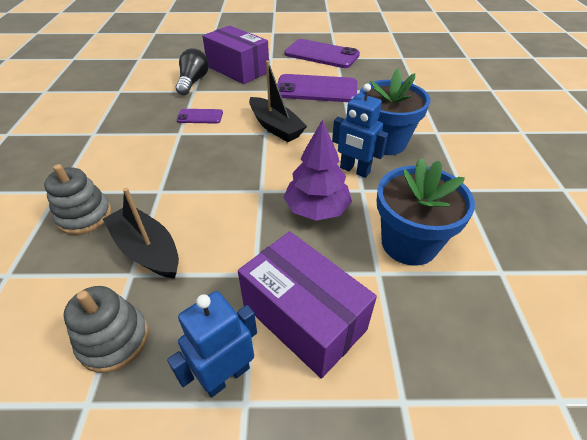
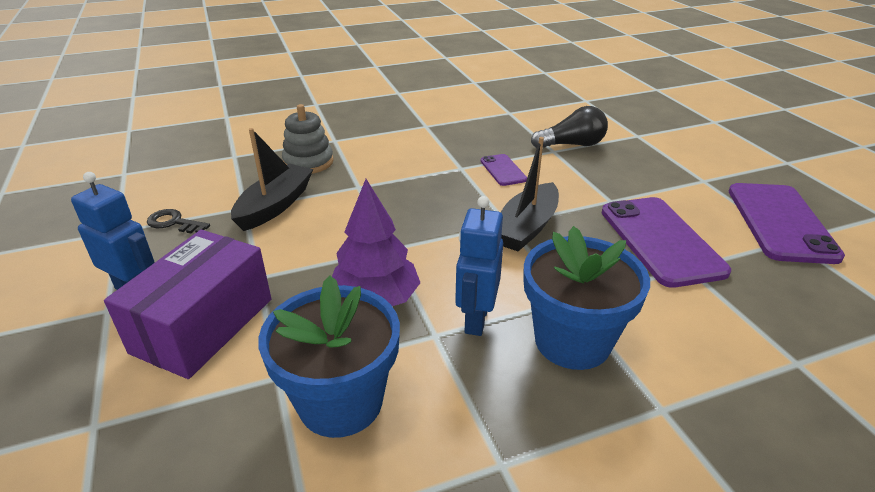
camera: 70 degrees right, 10 degrees down
grey stacking toy [63,286,148,373] -> black key [147,209,210,233]
purple box [202,25,269,84] -> none

